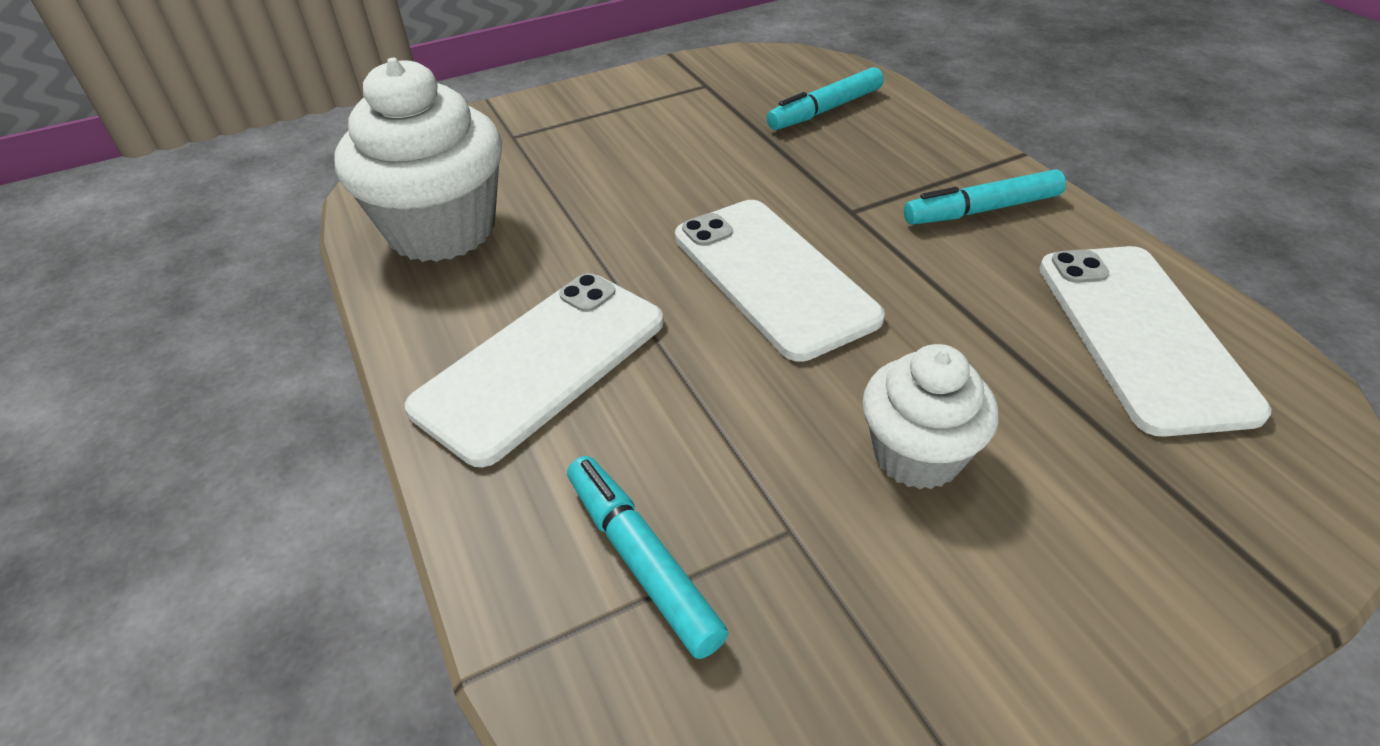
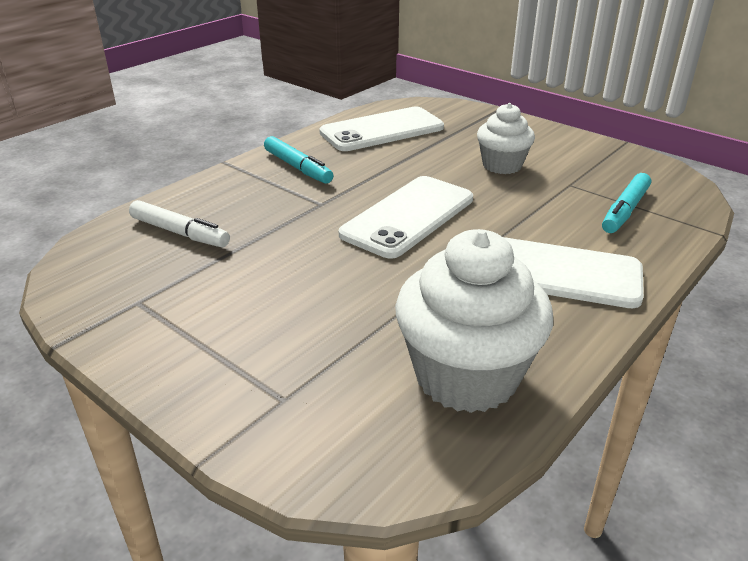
camera: 115 degrees left, 10 degrees down
turquoise marker [766,67,884,130] -> white marker [129,200,230,247]

